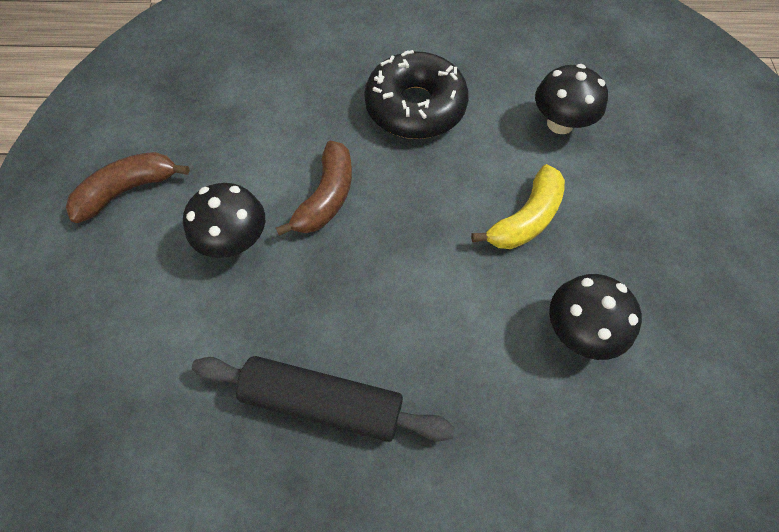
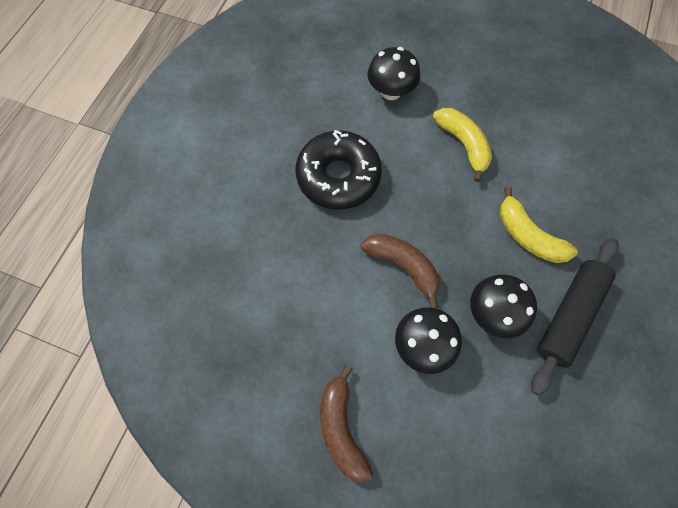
camera: 70 degrees left, 5 degrees up
black mushroom [549,274,642,360] -> black mushroom moved to [470,274,537,338]
none -> yellow banana [500,187,578,263]

